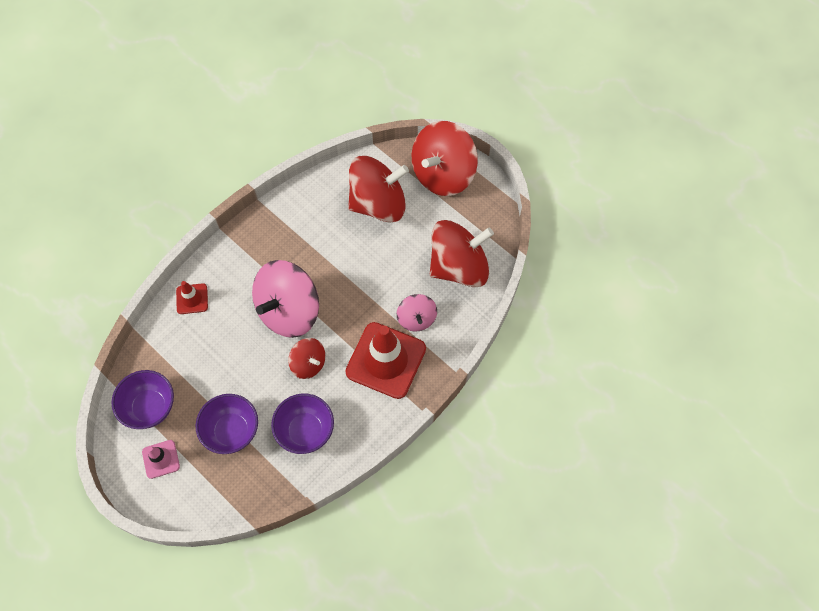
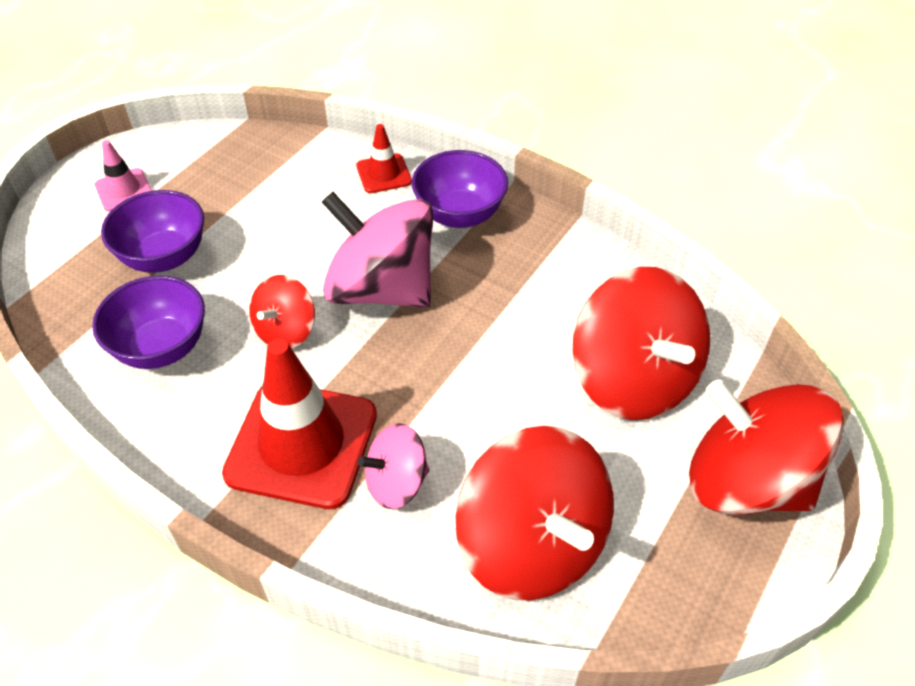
camera: 80 degrees right, 15 degrees down
purple bowl [111,370,174,429] -> purple bowl moved to [412,150,508,228]

